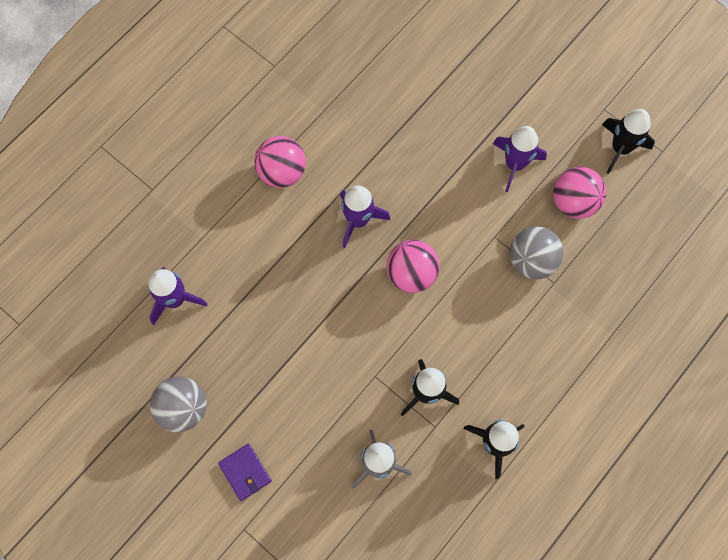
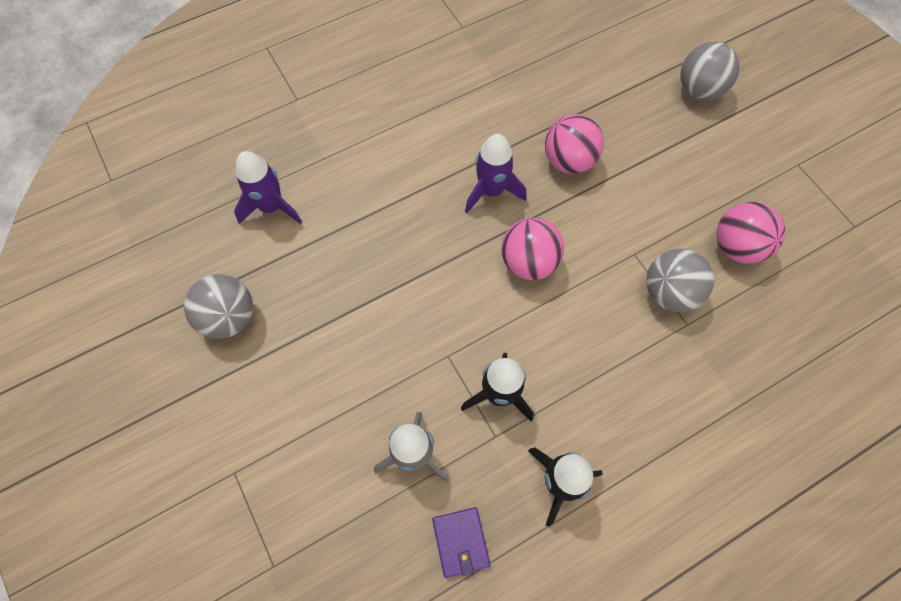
camera: 20 degrees right, 5 degrees down
purple wallet [218,444,272,501] -> purple wallet moved to [432,507,490,578]
pink ball [254,136,306,188] -> pink ball moved to [545,114,604,174]
purple rocket [493,126,547,192] -> none
black rocket [602,109,655,174] -> none
none -> grey ball [680,41,740,100]

